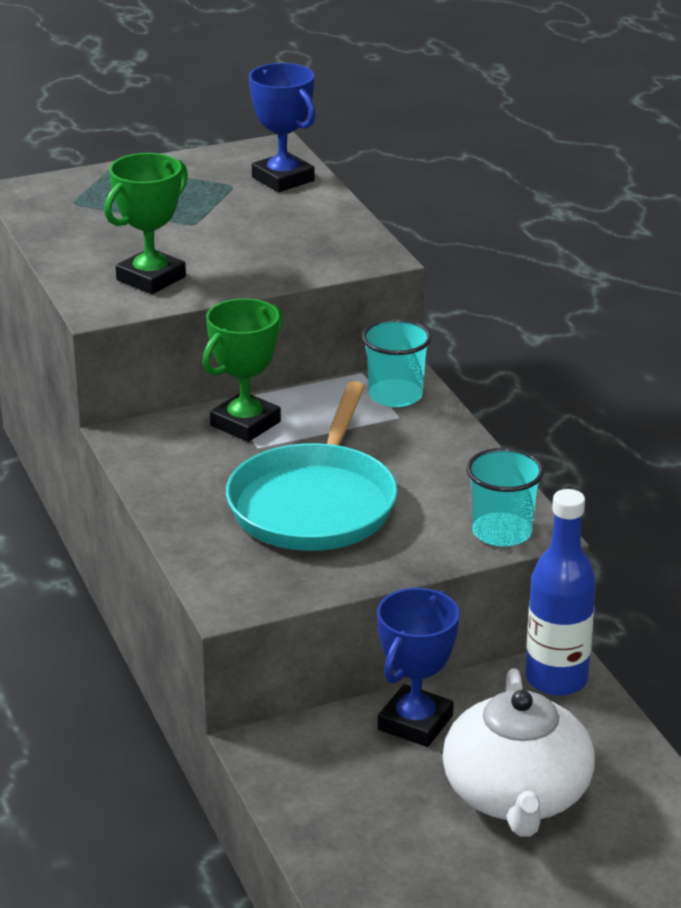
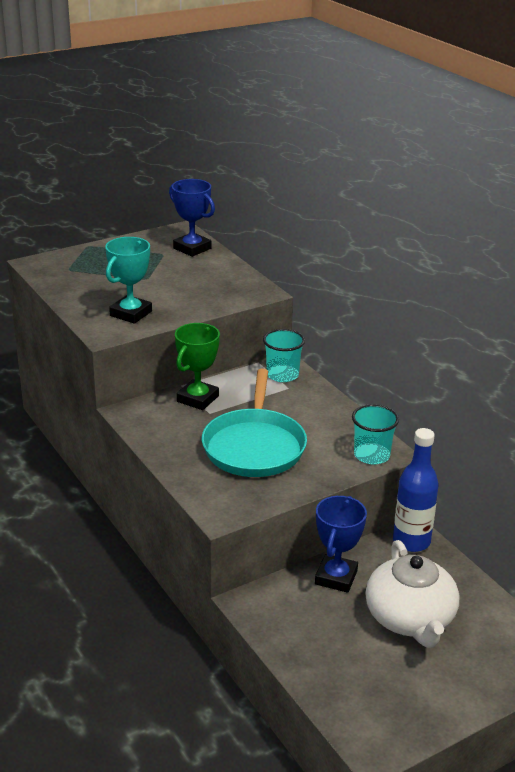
camera: 10 degrees left, 0 degrees up
green trophy [104,153,188,294] -> turquoise trophy [105,237,152,324]

